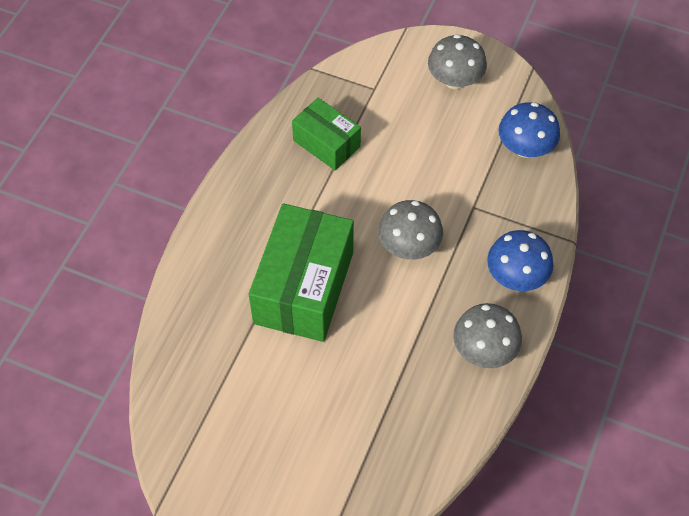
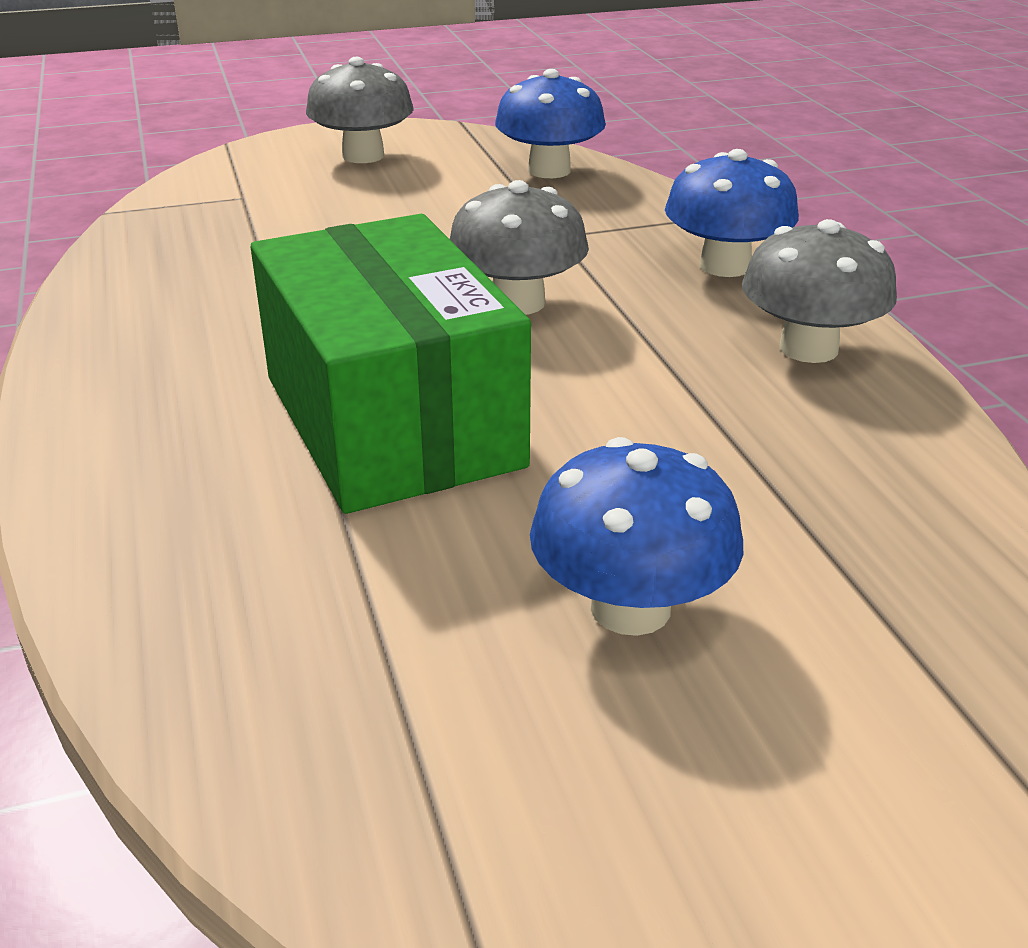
camera: 40 degrees left, 25 degrees down
green box [292,98,361,170] -> none
none -> blue mushroom [530,437,743,636]

